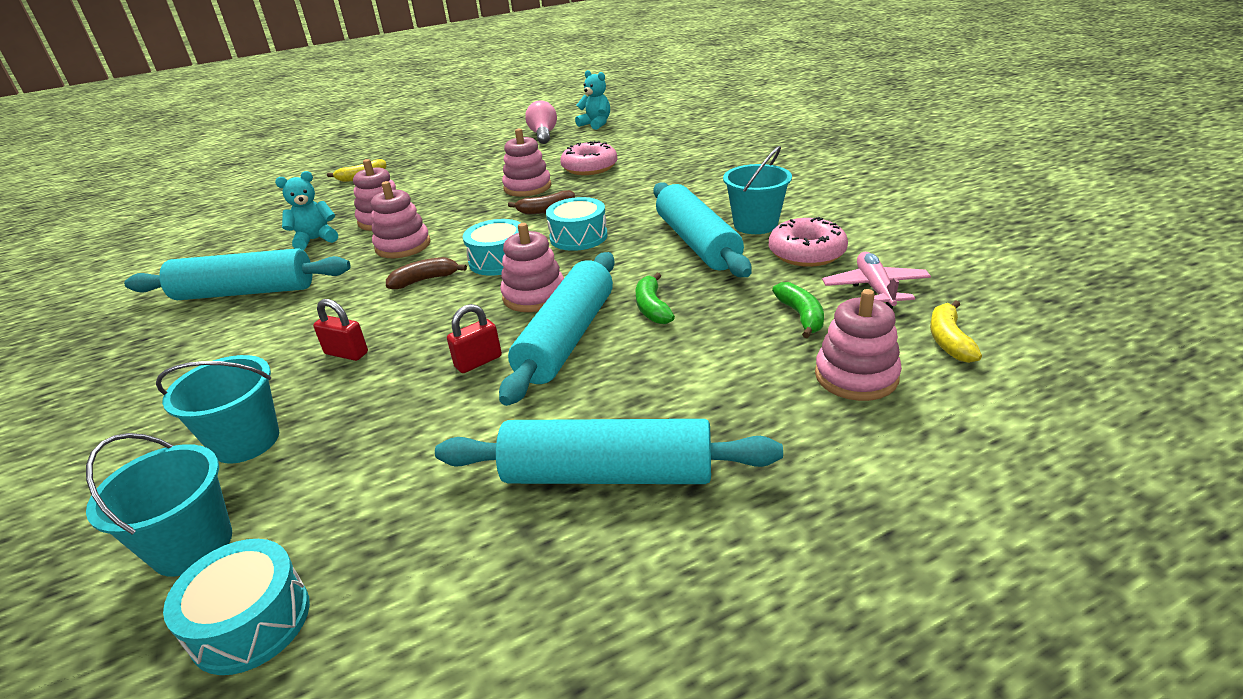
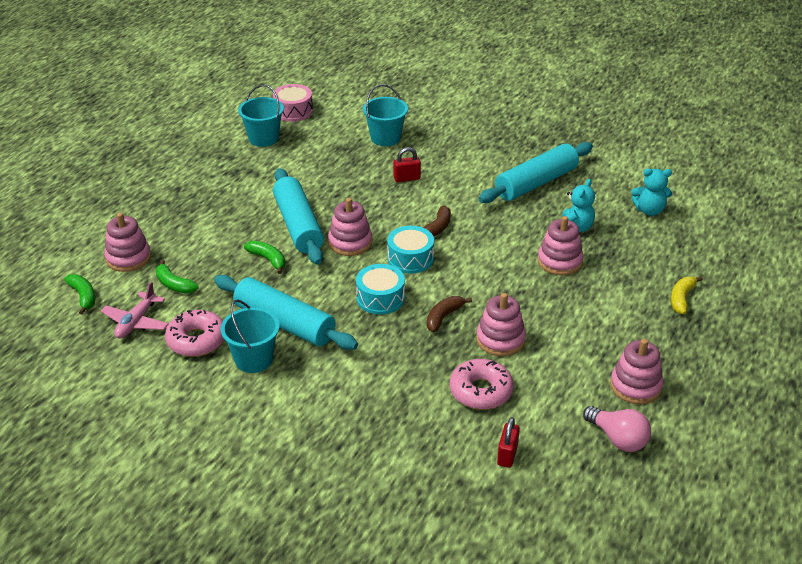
camera: 140 degrees right, 5 degrees up
turquoise bucket [86,433,232,577] -> turquoise bucket moved to [238,85,284,147]
turquoise drum [163,539,310,675] -> pink drum [273,84,313,122]
pink stacking toy [371,181,431,258] -> pink stacking toy moved to [610,339,663,404]
turquoise rolling pin [435,419,783,484] -> none
red padlock [447,304,502,373] -> red padlock moved to [497,417,520,468]
turquoise teddy bear [575,70,610,130] -> turquoise teddy bear moved to [631,168,672,216]
pink plane [822,252,931,309] -> pink plane turned 60 degrees clockwise [101,282,169,339]
yellow banana [930,300,982,363] -> green banana [64,274,95,315]

